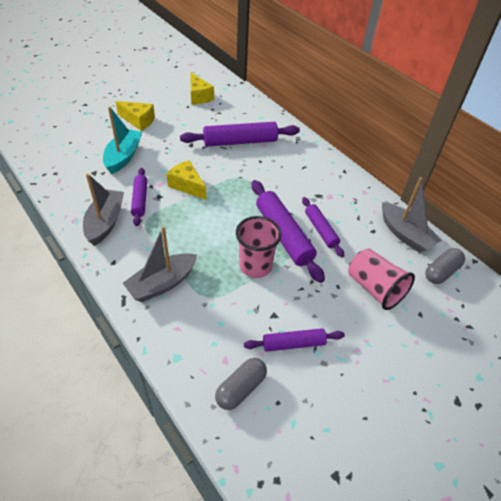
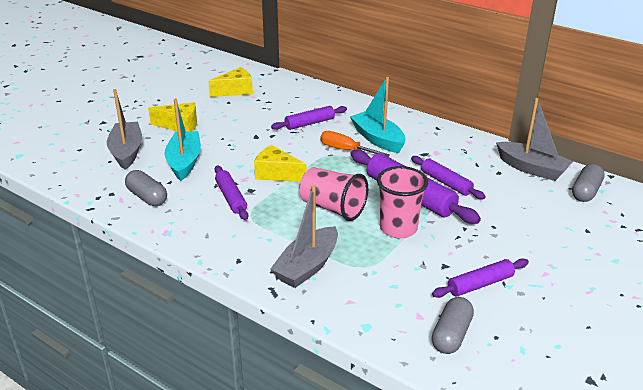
camera: 15 degrees left, 15 degrees down
grey boat [83,174,124,246] -> grey boat moved to [107,89,142,170]
purple rolling pin [180,122,300,147] -> purple rolling pin [271,106,347,130], size x0.59
yellow cheese [191,73,214,105] -> yellow cheese turned 75 degrees counterclockwise [208,67,253,97]
pink cup [348,248,415,310] -> pink cup moved to [299,167,368,221]
none -> grey capsule [125,170,167,206]
none -> orange screwdriver [321,131,390,157]
none -> turquoise boat [350,77,406,153]

